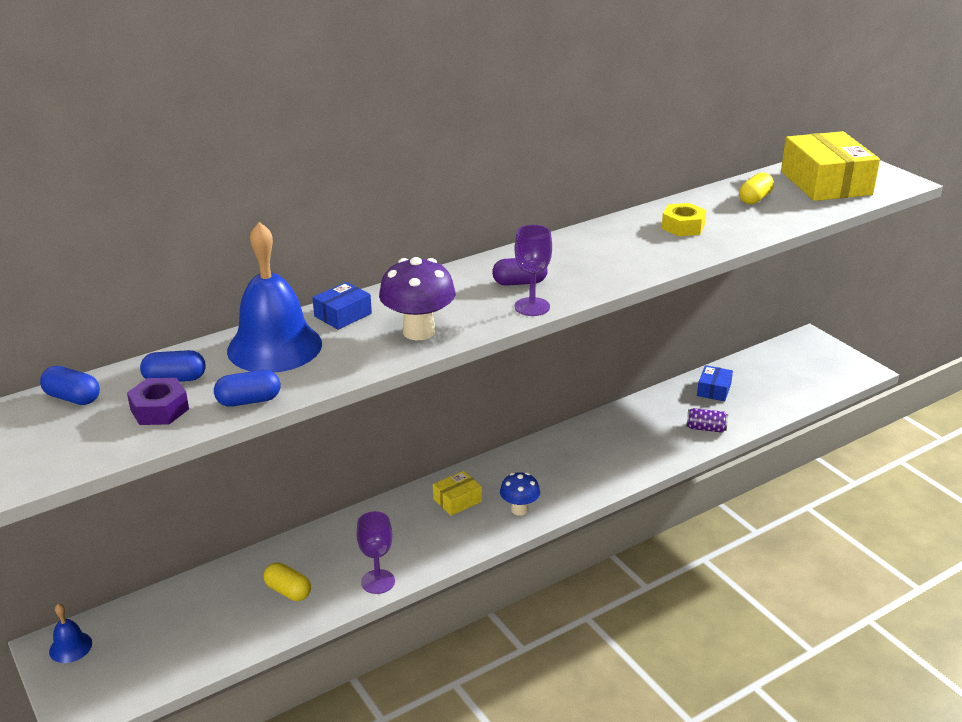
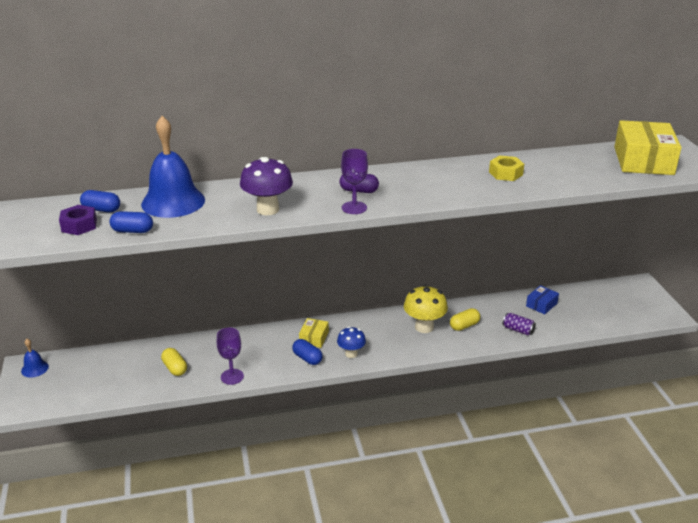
camera: 20 degrees right, 0 degrees up
blue capsule [40,366,100,405] -> blue capsule moved to [292,339,323,365]
blue box [312,282,372,330] -> none
yellow box [433,471,482,516] -> yellow box turned 60 degrees counterclockwise [299,318,329,348]
yellow capsule [739,172,774,204] -> yellow capsule moved to [450,308,480,331]
none -> yellow mushroom [404,285,448,333]

